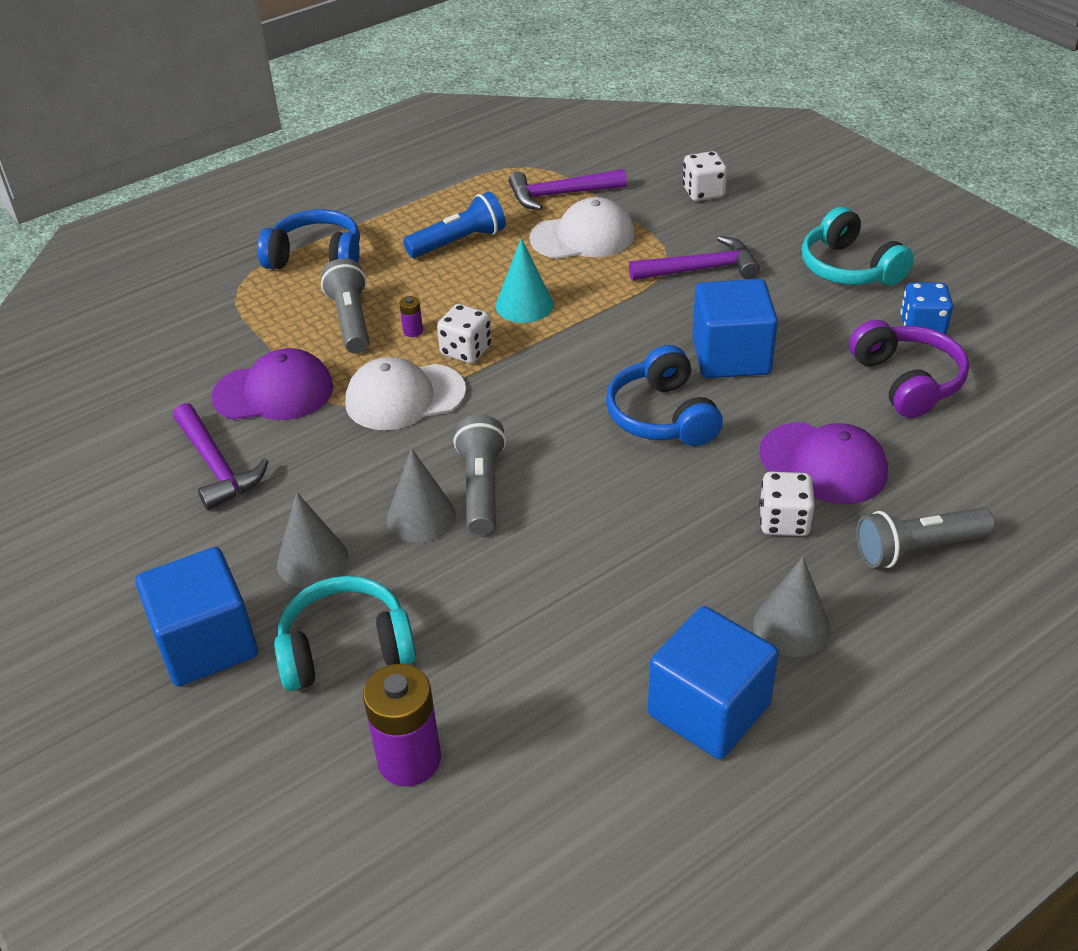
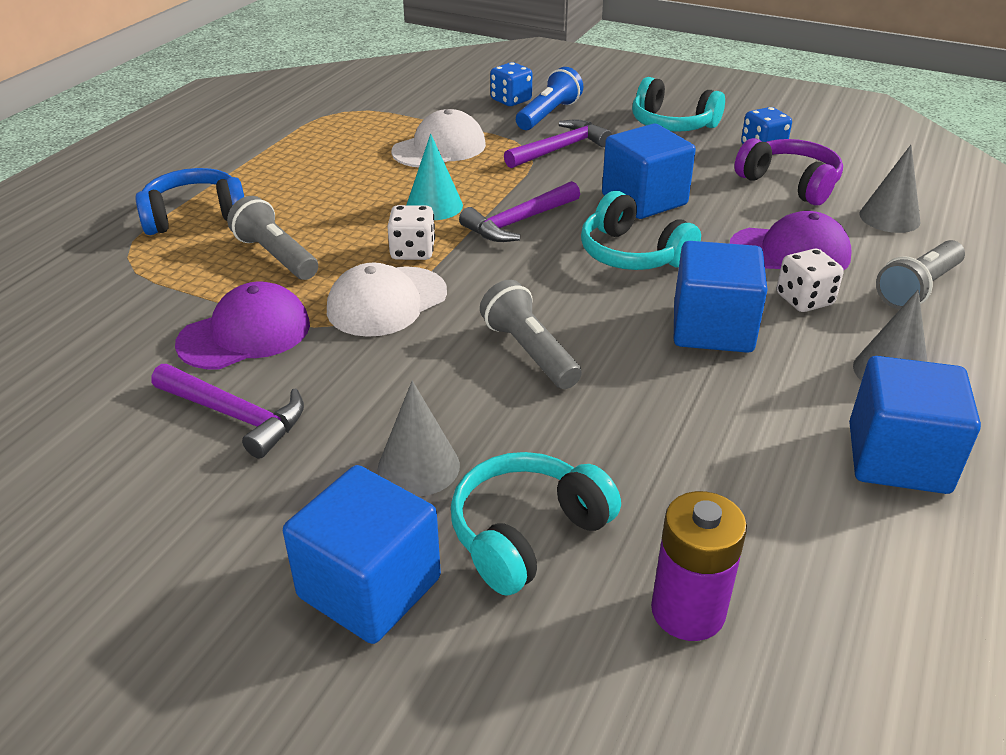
camera: 30 degrees left, 5 degrees down
grey cone [386,448,456,543] -> grey cone moved to [859,145,921,233]
purple battery [399,296,423,337] -> none
blue flashlight [403,191,506,258] -> blue flashlight moved to [516,67,583,130]
purple hammer [509,169,627,210] -> purple hammer moved to [459,181,580,242]
blue headphones [606,345,723,446] -> turquoise headphones [581,191,701,270]
white dice [683,151,727,201] -> blue dice [490,62,532,106]
none -> blue cube [674,241,768,353]

